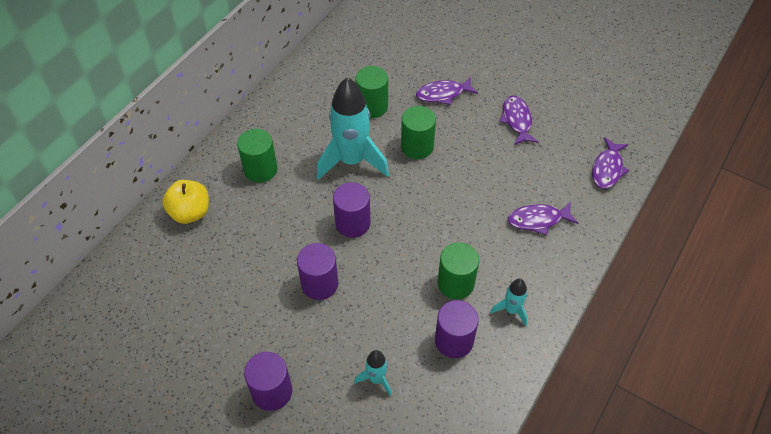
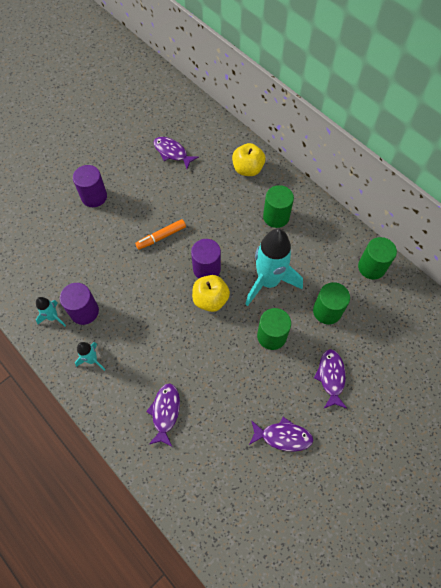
camera: 105 degrees right, 10 degrees up
purple cylinder [297,243,338,300] -> orange marker [135,219,186,250]
turquoise rocket [354,350,392,397] -> turquoise rocket moved to [36,297,66,327]
green cylinder [438,242,479,299] -> green cylinder moved to [358,237,397,280]
purple fish [592,137,629,189] -> purple fish moved to [153,137,199,169]
none -> yellow apple [192,275,230,312]

